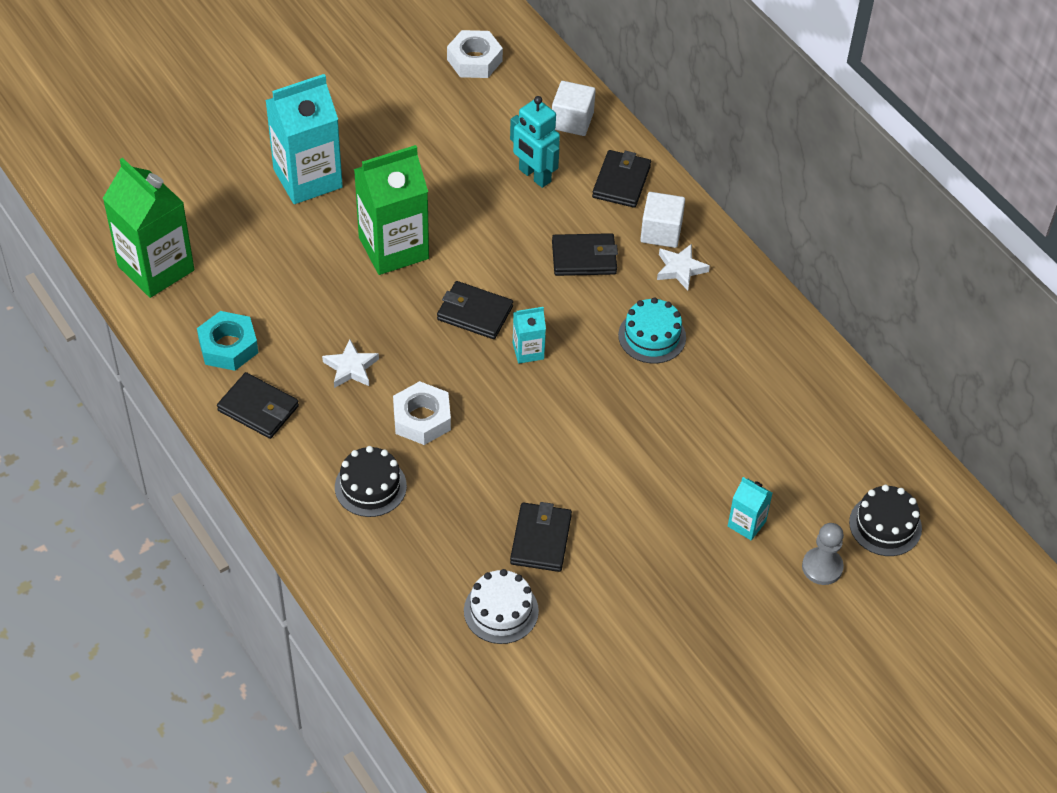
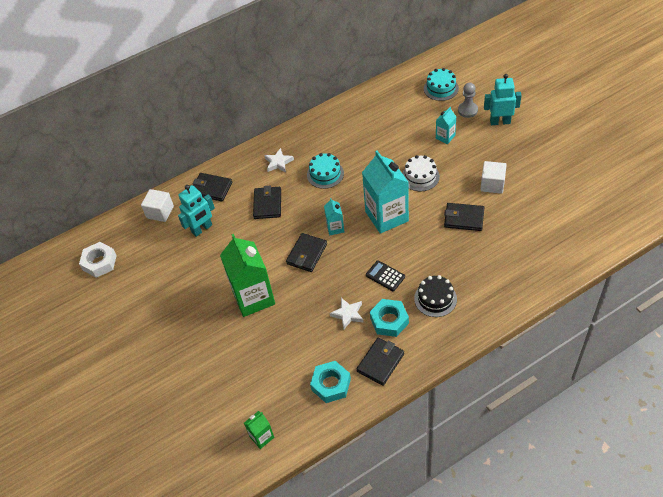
camera: 80 degrees left, 0 degrees up
green carton [103,158,194,298] -> green carton [244,411,274,449], size x0.47
turquoise carton [265,74,343,204] -> turquoise carton moved to [362,151,409,234]
white nut [393,381,451,445] -> black calculator [366,260,405,291]
white cake [464,569,539,644] -> white cake moved to [402,155,440,191]
white cube [640,192,685,248] -> white cube moved to [480,161,507,194]
black cake [849,485,922,556] -> turquoise cake [424,68,459,101]
none -> turquoise nut [370,299,409,337]
none -> turquoise robot [484,74,522,125]

